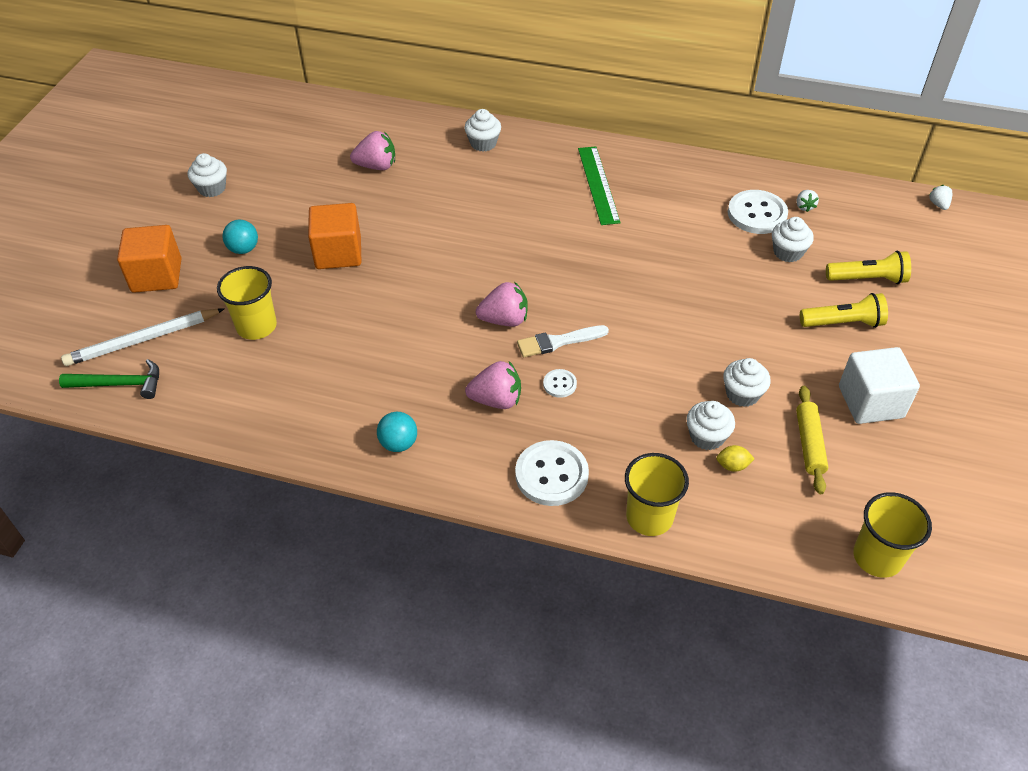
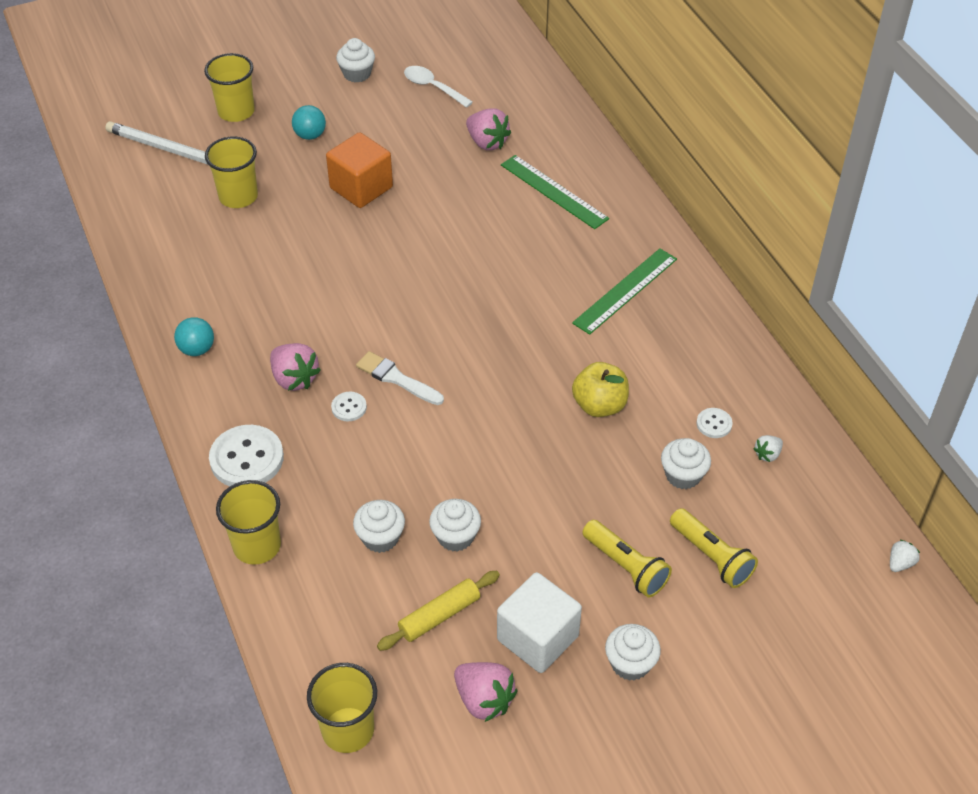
camera: 50 degrees right, 0 degrees up
green hammer [59,359,159,399] -> none
orange cube [117,225,182,293] -> yellow cup [204,53,255,122]
white cupcake [464,109,501,152] -> white cupcake moved to [605,624,661,681]
pink strawberry [476,281,528,327] -> pink strawberry moved to [454,662,518,722]
yellow lemon [716,445,755,472] -> none
white button [728,190,788,234] -> white button [696,408,733,438], size x0.49
none -> white spoon [404,66,473,108]
none -> green ruler [501,155,609,229]
none -> yellow apple [572,362,629,417]

